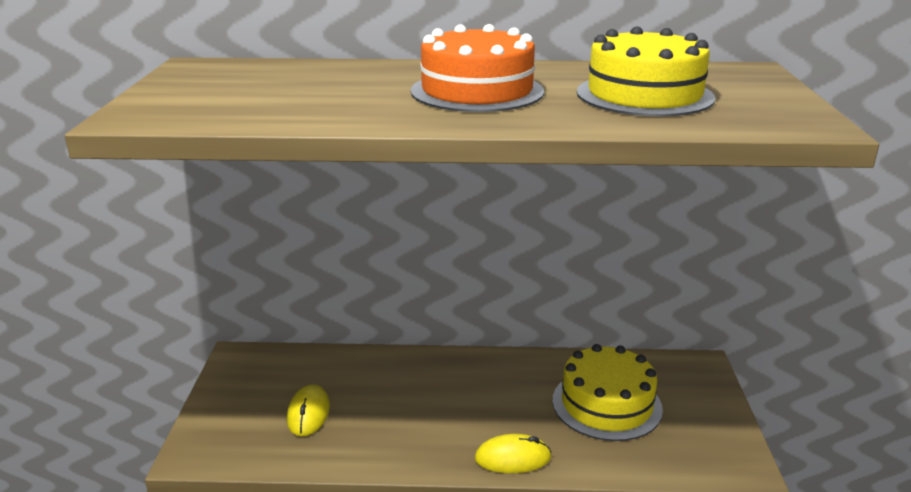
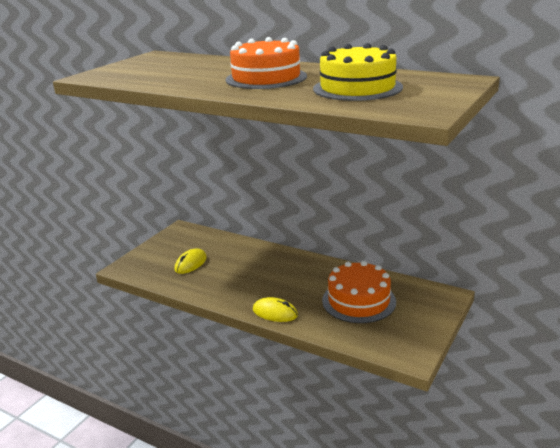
camera: 30 degrees right, 0 degrees up
yellow cake [552,344,663,441] -> orange cake [322,261,396,323]

